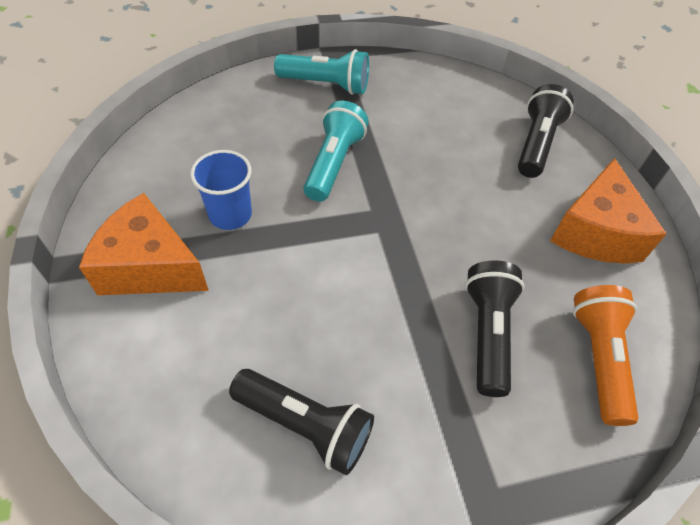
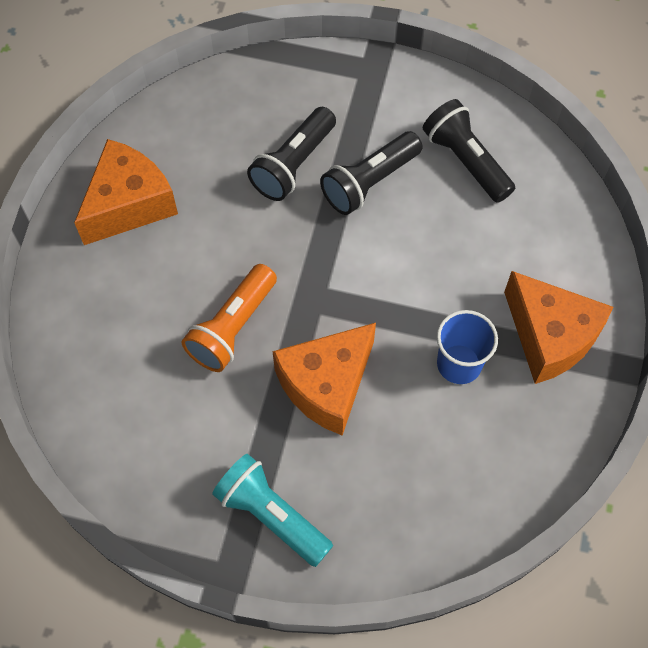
camera: 150 degrees left, 10 degrees up
turquoise flashlight [303,101,368,202] -> orange cheese [273,323,376,436]
black flashlight [518,84,574,178] -> black flashlight moved to [320,131,423,215]
orange flashlight [573,285,639,426] -> orange flashlight moved to [182,264,277,372]

